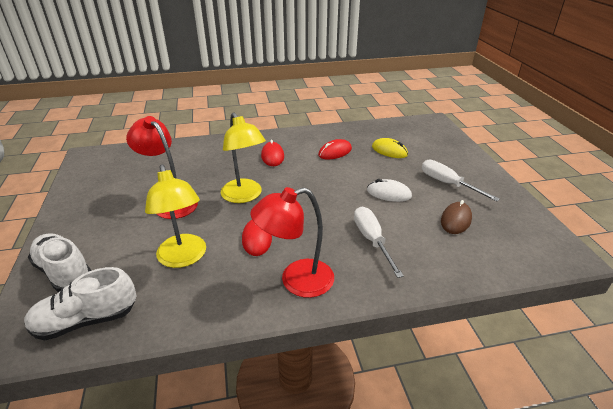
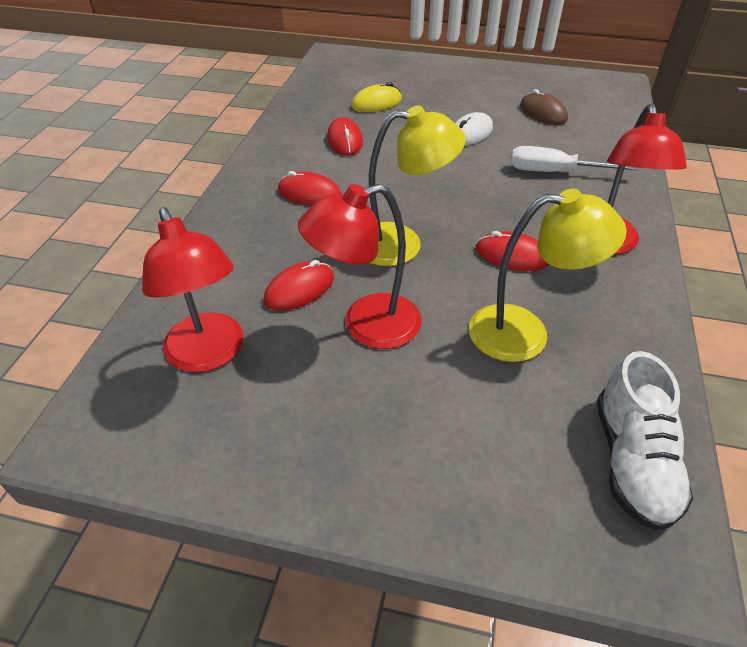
camera: 65 degrees left, 10 degrees up
white shoe [28,233,91,292] -> none
white screwdriver [422,160,500,201] -> none
none -> red lamp [142,207,243,372]
none -> red mouse [264,260,334,311]

